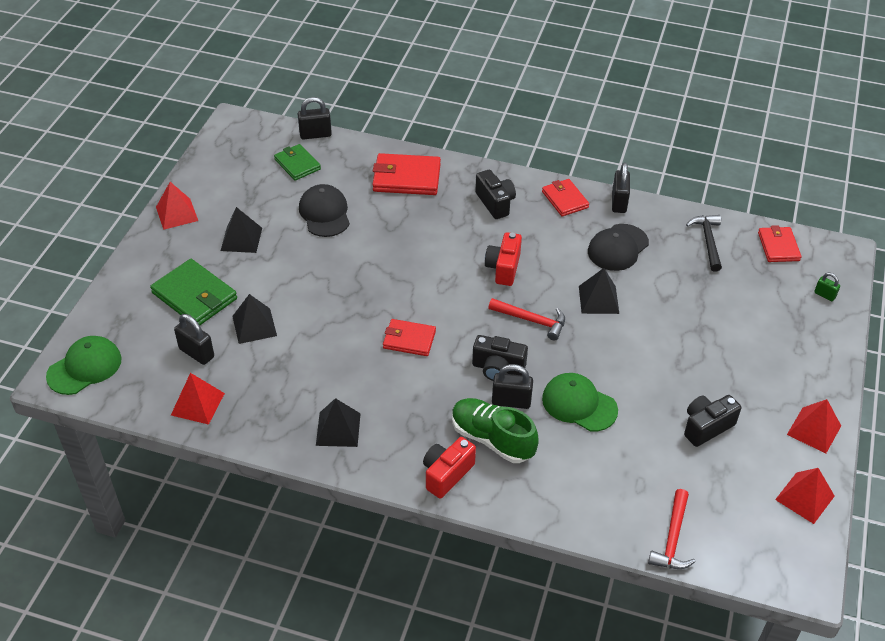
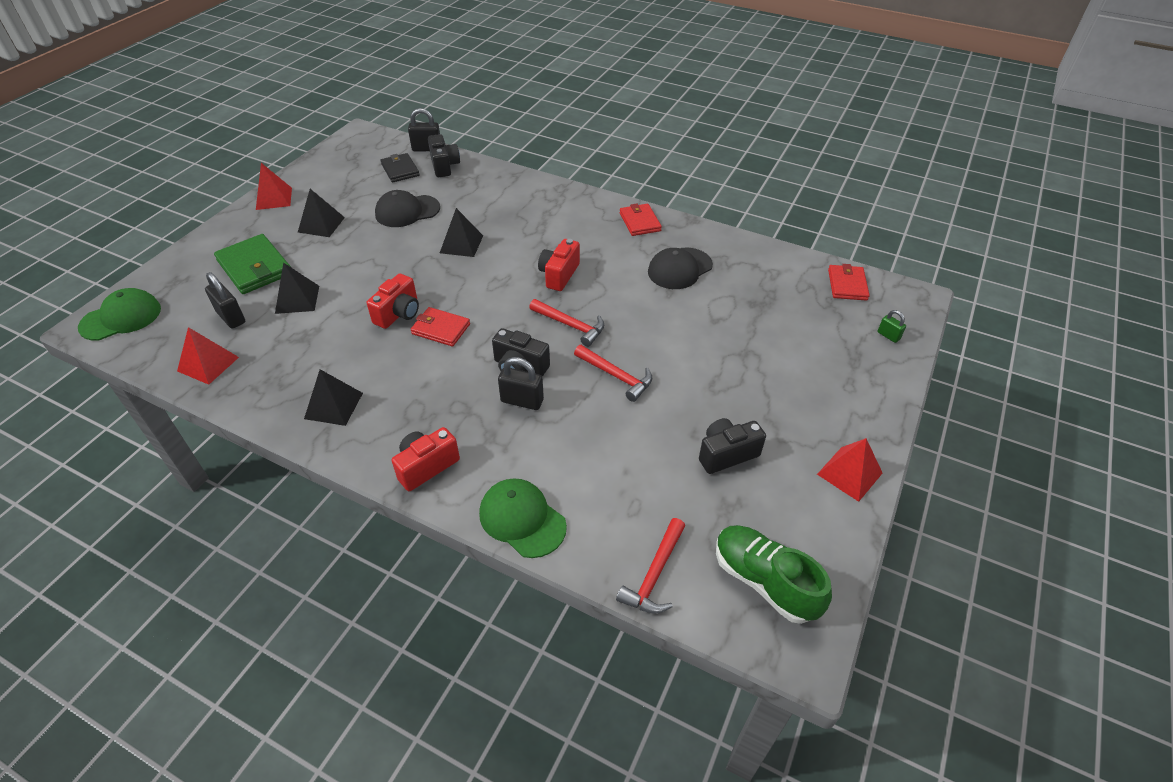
camera: 10 degrees right, 0 degrees up
green wallet [274,144,321,181] -> black wallet [381,153,420,182]
black cap [299,184,350,237] -> black cap turned 105 degrees counterclockwise [375,190,440,227]
red wallet [372,153,441,195] -> none
green shoe [452,398,539,463] -> green shoe moved to [716,525,832,624]
black camera [475,170,516,219] -> black camera moved to [428,134,460,177]
green cap [542,373,618,432] -> green cap moved to [479,478,567,558]
black pyramid [579,268,619,314] -> black pyramid moved to [440,208,483,257]
black padlock [612,162,630,213] -> none
black hammer [686,215,722,272] -> none
red pyramid [775,468,835,524] -> none
none -> red camera [367,273,419,329]
none -> red hammer [574,345,652,402]

